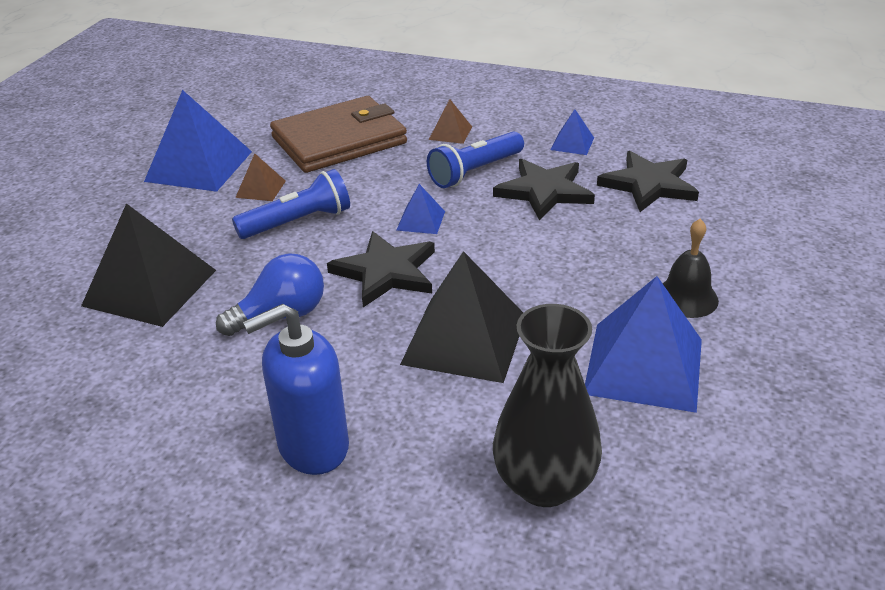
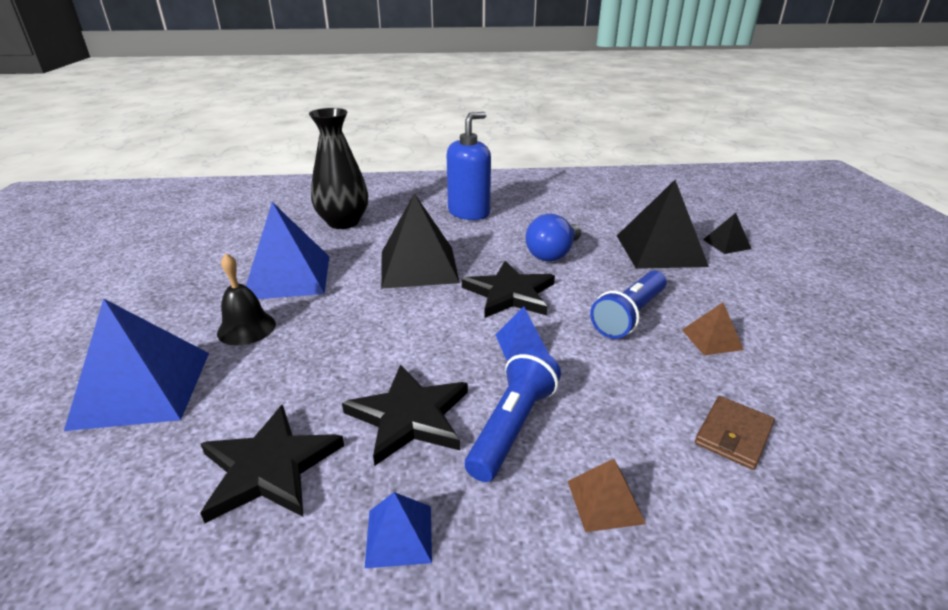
camera: 155 degrees right, 5 degrees down
blue pyramid [144,90,252,192] -> blue pyramid moved to [64,298,209,431]
brown wallet [270,96,407,173] -> brown wallet [695,396,775,470], size x0.44
none -> black pyramid [703,213,751,254]

